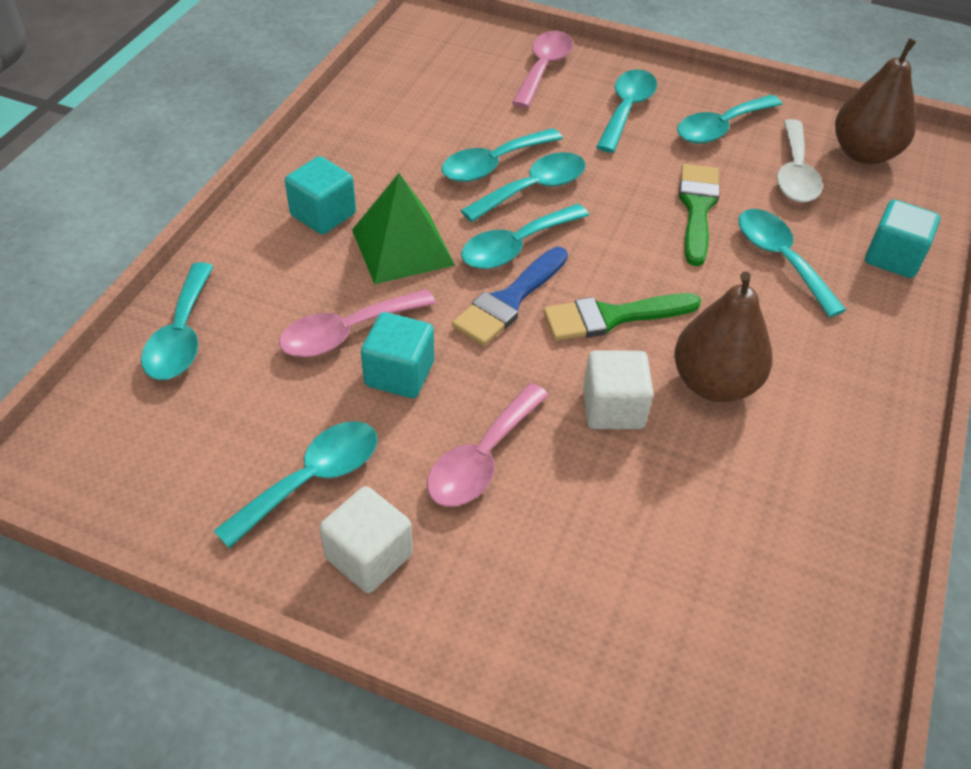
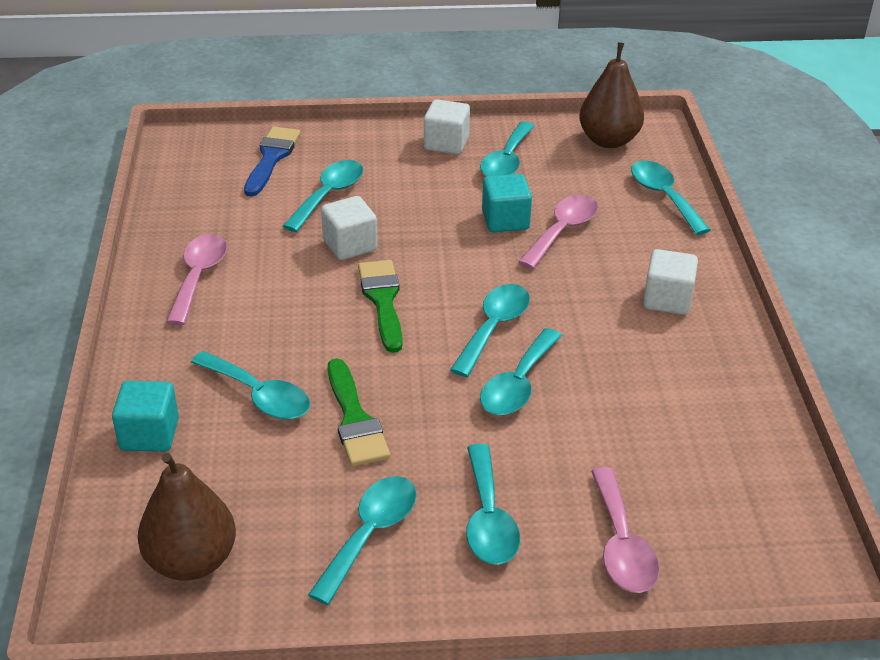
camera: 155 degrees right, 10 degrees down
turquoise cube [285,156,356,235] -> white cube [643,249,698,315]
green pyramid [352,173,455,284] -> none
pink spoon [427,383,549,507] -> pink spoon moved to [166,234,227,325]
turquoise spoon [442,128,563,182] -> turquoise spoon moved to [283,160,363,232]
blue brush [452,247,568,346] -> blue brush moved to [244,126,301,196]
green brush [543,293,701,341] -> green brush turned 60 degrees counterclockwise [358,260,403,353]
brown pear [674,271,773,402] -> brown pear moved to [579,42,644,148]
white spoon [777,119,823,202] -> none

